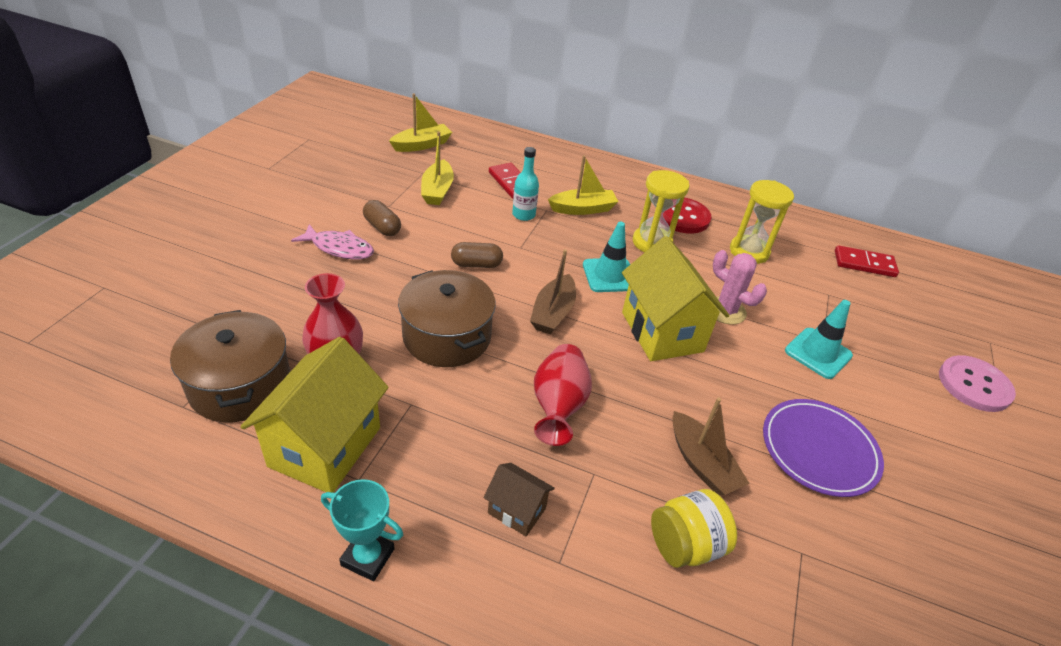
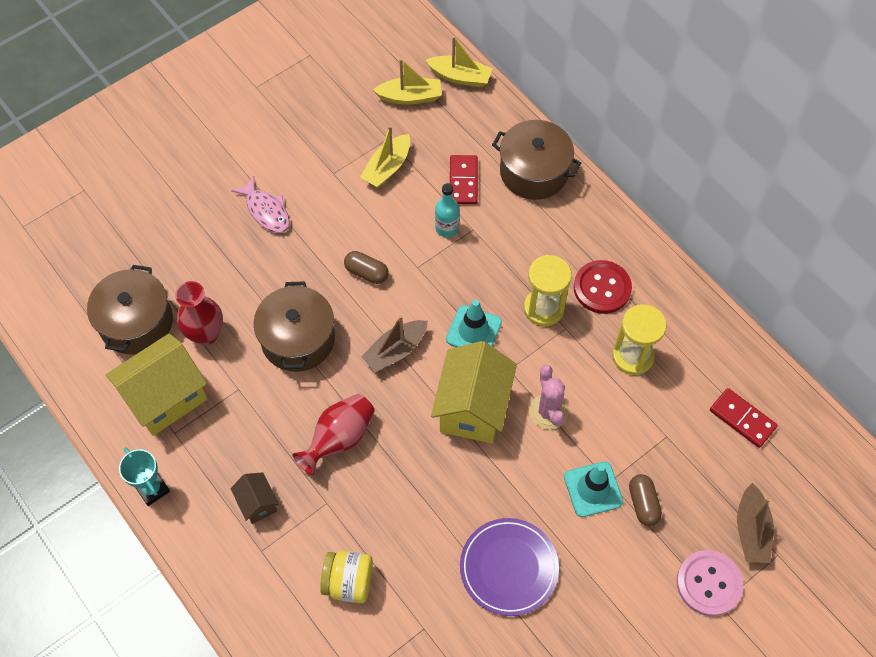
camera: 35 degrees right, 20 degrees up
brown capsule [363,200,401,236] -> brown capsule moved to [629,474,662,526]
yellow boat [548,155,619,215] -> yellow boat moved to [426,36,493,87]
brown boat [672,398,750,496] -> brown boat moved to [737,483,774,563]
none -> brown pot [492,120,581,200]

